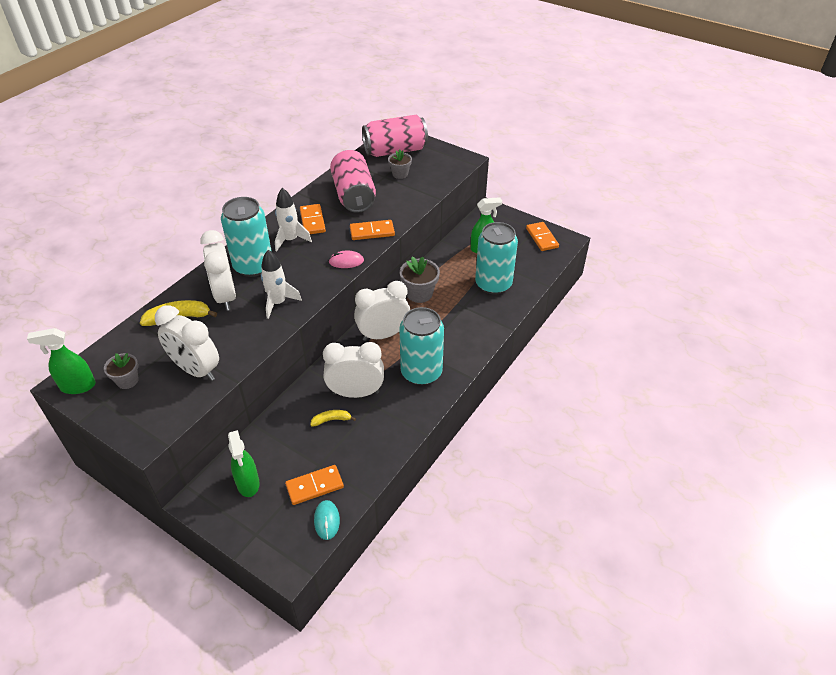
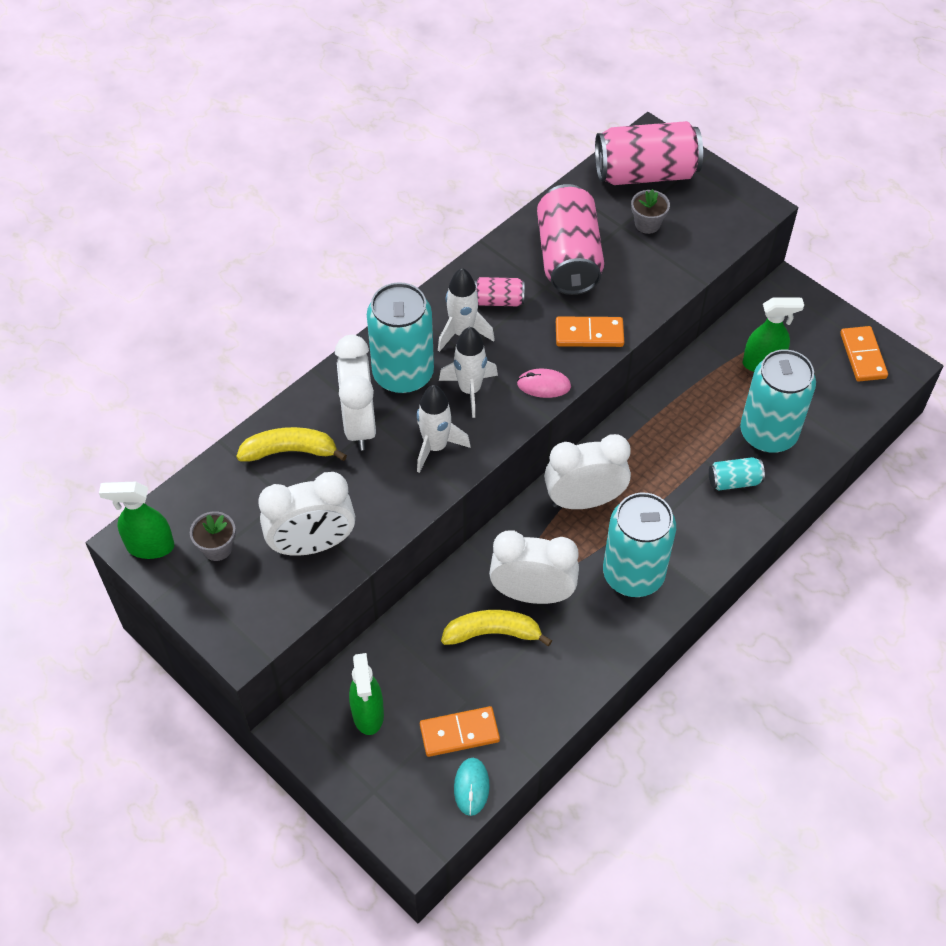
camera: 10 degrees right, 10 degrees up
white clock [155,305,219,381] -> white clock turned 60 degrees counterclockwise [258,472,355,556]
orange domino [300,204,326,234] -> pink can [474,277,525,306]
yellow banana [310,410,356,426] -> yellow banana [441,610,552,646], size x1.67
grey flower pot [400,256,440,303] -> none
none -> white rocket [439,327,498,418]
none -> turquoise can [709,457,765,491]

